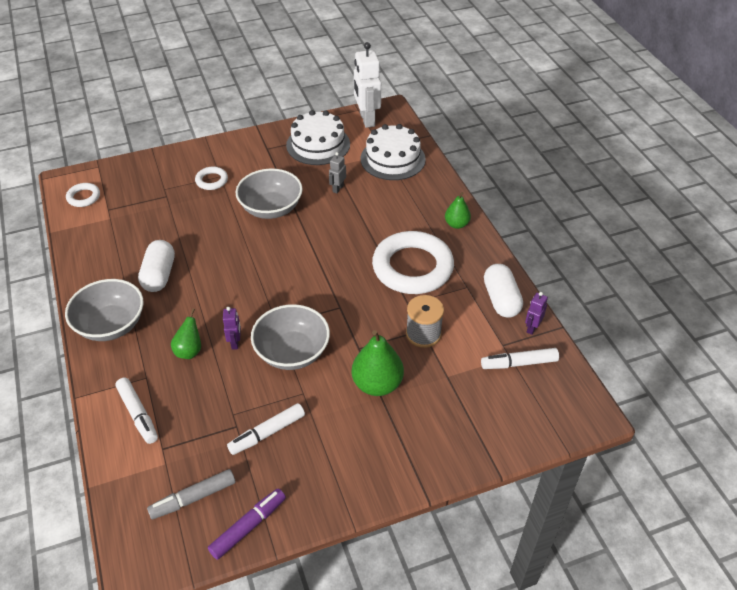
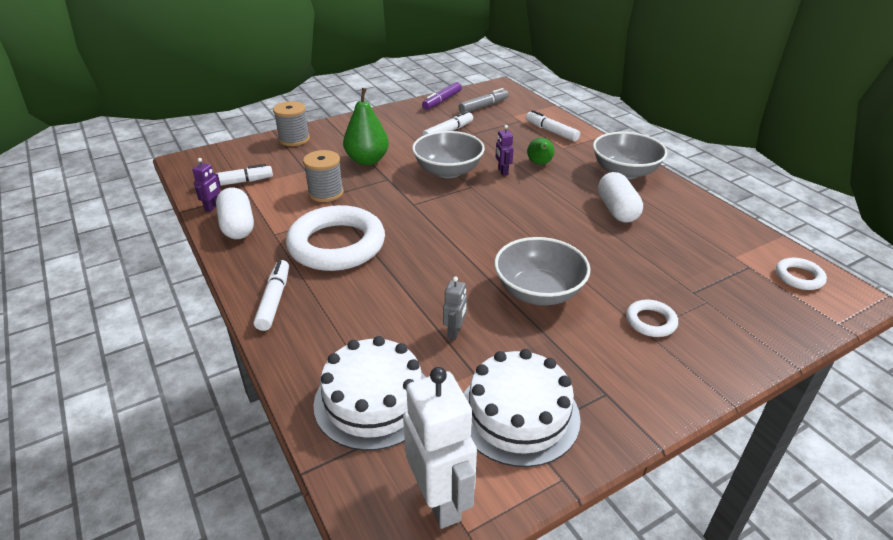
camera: 170 degrees right, 10 degrees down
green pear [445,192,471,229] -> white marker [254,260,289,331]
none -> grey spool [273,101,310,146]

